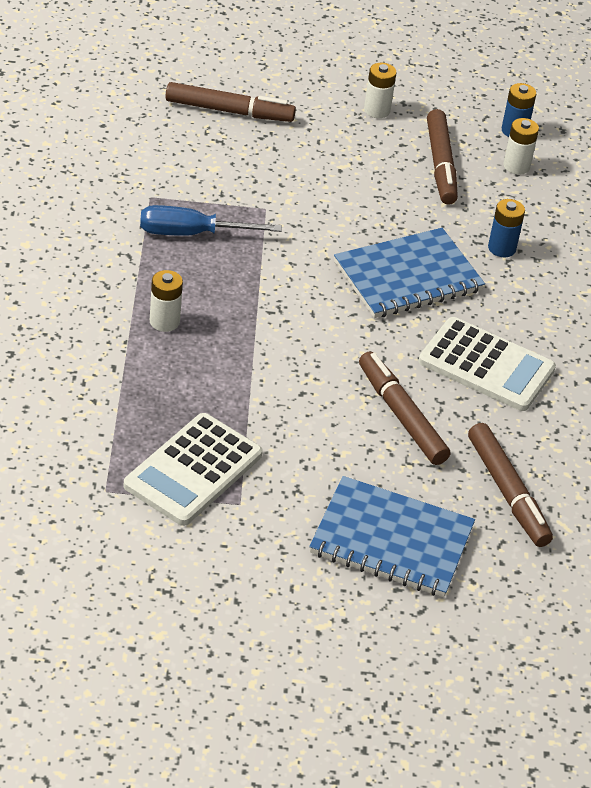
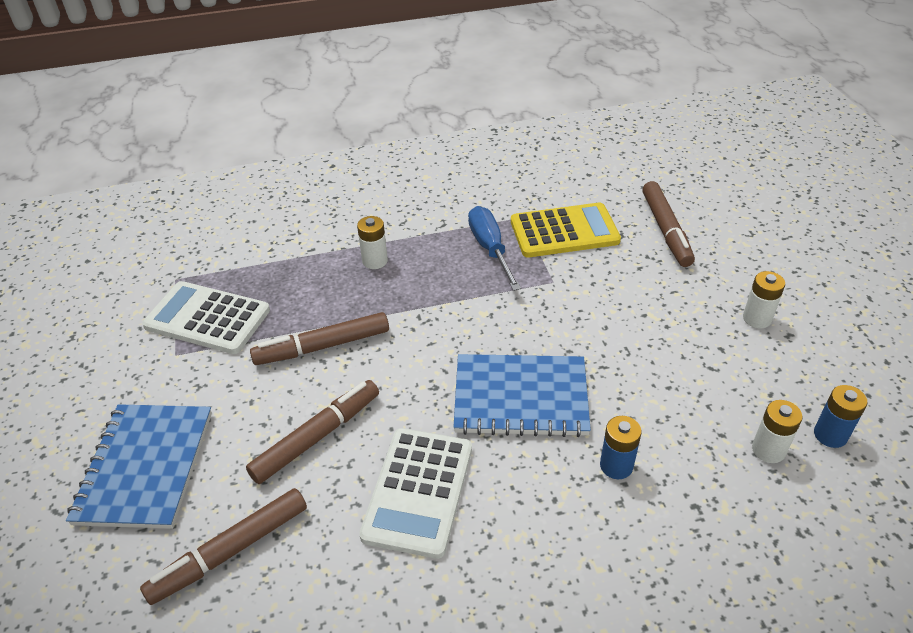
camera: 80 degrees right, 0 degrees up
blue notebook [334,228,485,318] -> blue notebook turned 45 degrees counterclockwise [453,354,591,437]
brown marker [427,109,458,205] -> brown marker moved to [250,312,389,365]
none -> yellow calculator [511,202,621,257]

